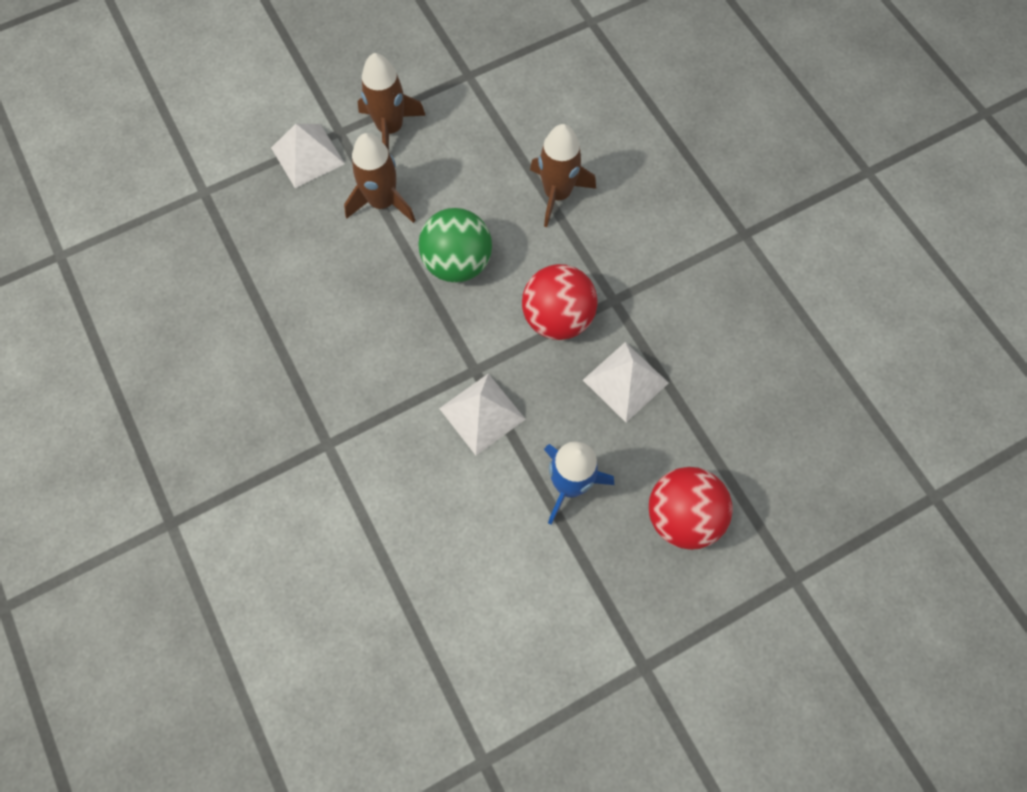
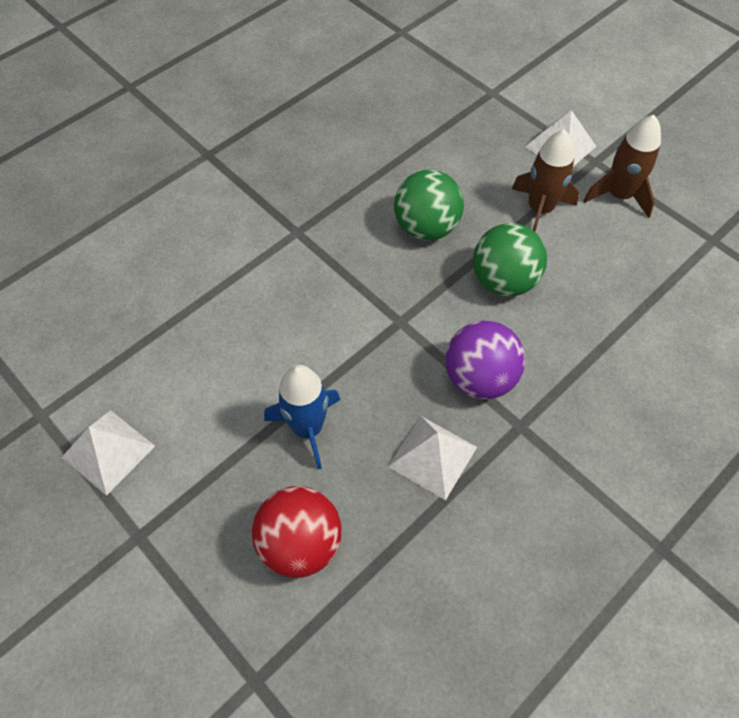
camera: 75 degrees right, 10 degrees down
white pyramid [439,373,526,455] -> white pyramid moved to [62,410,155,496]
red ball [522,264,598,340] -> purple ball [445,320,525,399]
brown rocket [530,124,596,227] -> none
none -> green ball [394,170,464,240]

